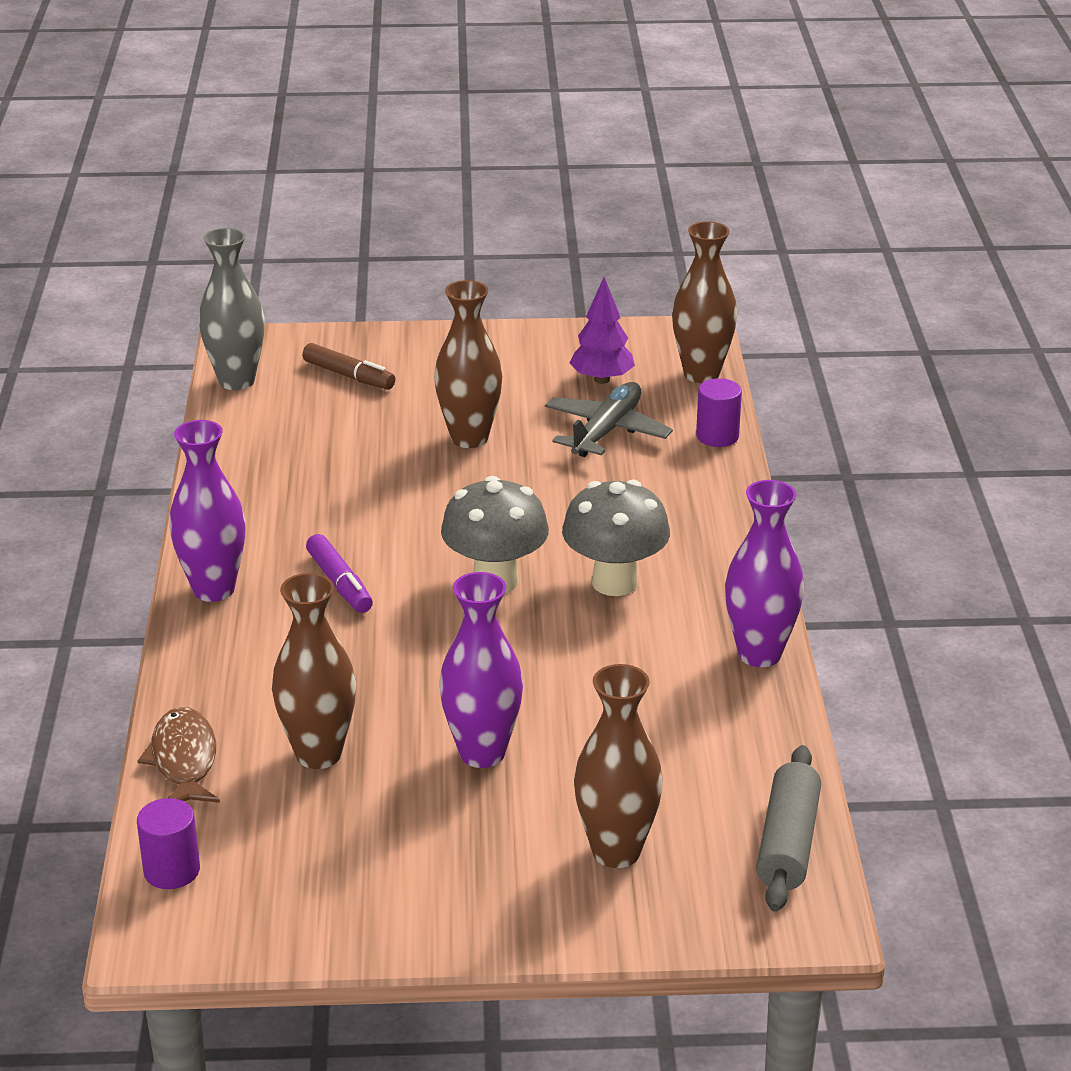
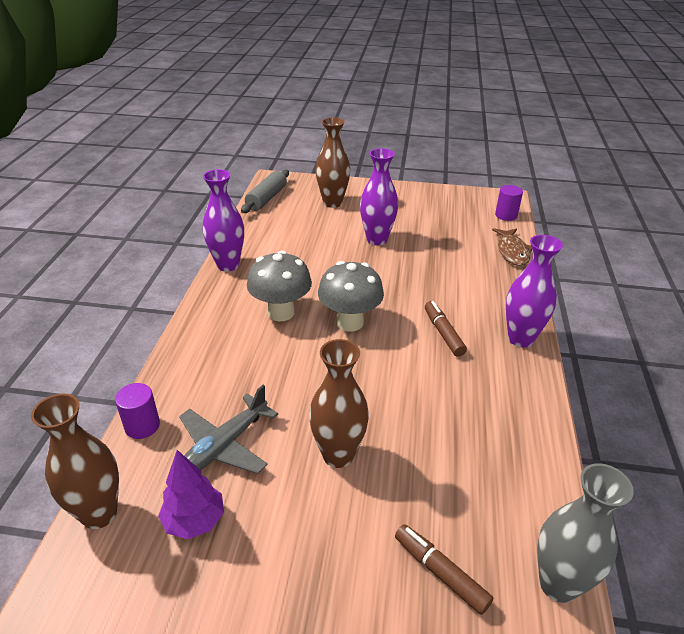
camera: 170 degrees left, 5 degrees up
brown vase [272,573,356,769] -> none
purple marker [306,534,373,613] -> brown marker [425,301,467,357]

